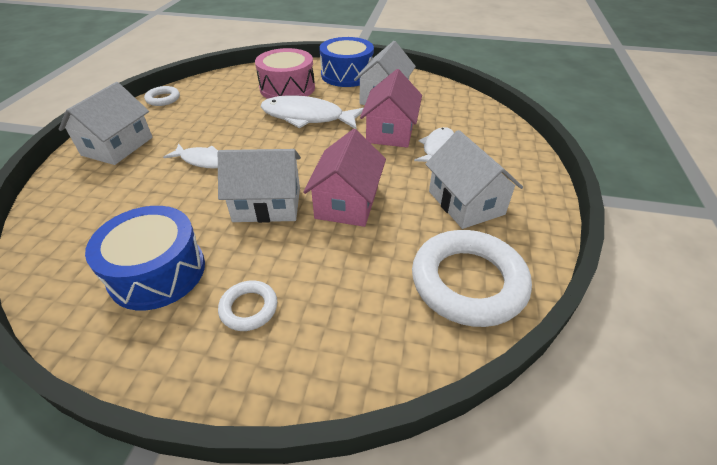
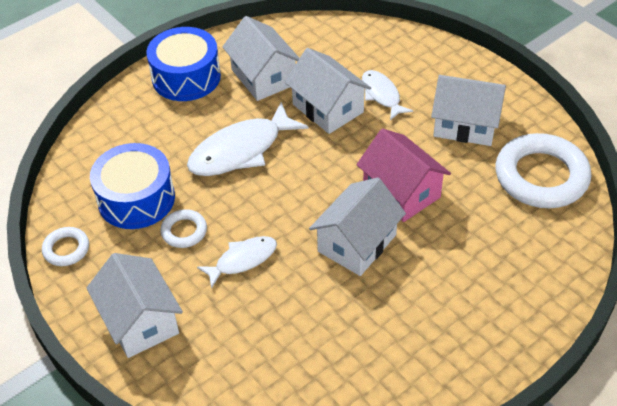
camera: 50 degrees left, 5 degrees up
blue drum [85,206,205,310] -> blue drum moved to [90,143,175,229]
white ring [218,281,277,331] -> white ring moved to [160,209,207,248]
pink drum [255,48,315,99] -> none
pink house [360,69,422,148] -> white house [285,48,371,134]

